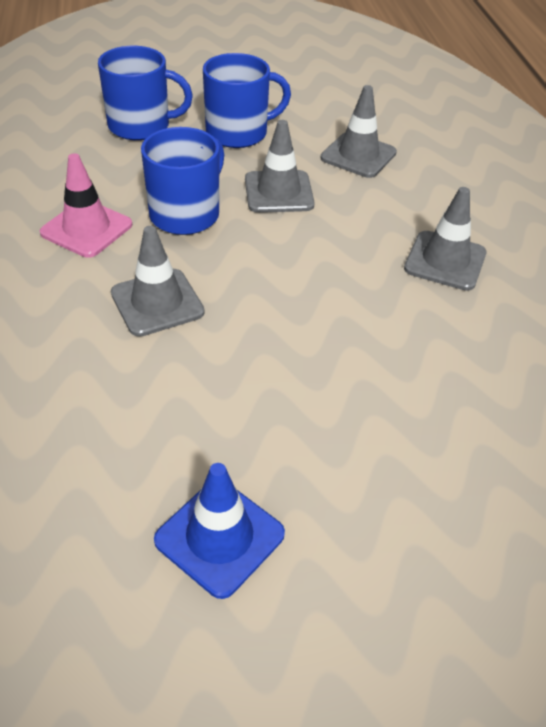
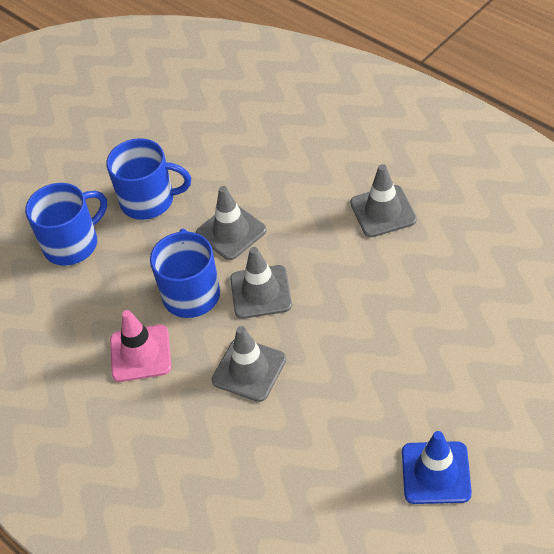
camera: 30 degrees left, 5 degrees up
blue mug [203,53,291,148] -> blue mug turned 60 degrees clockwise [106,138,191,220]
grey traffic cone [320,85,397,178] -> grey traffic cone moved to [230,247,292,319]

